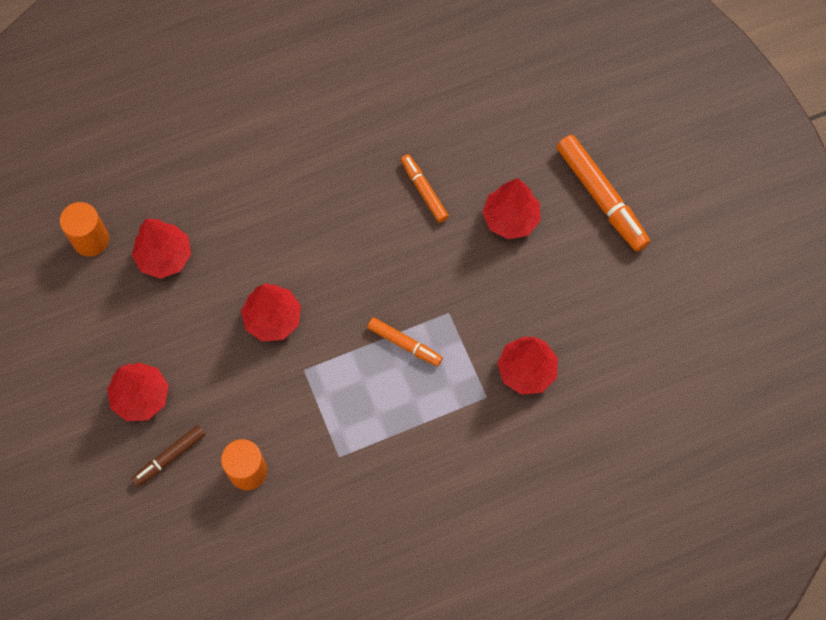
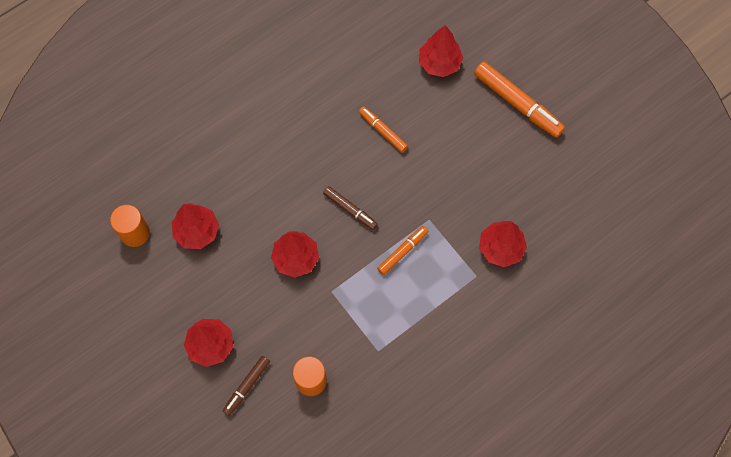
camera: 15 degrees left, 0 degrees up
orange marker [367,317,443,366] -> orange marker turned 60 degrees counterclockwise [377,226,429,275]
red tree [482,178,541,239] -> red tree moved to [419,25,463,77]
none -> brown marker [323,186,378,230]

